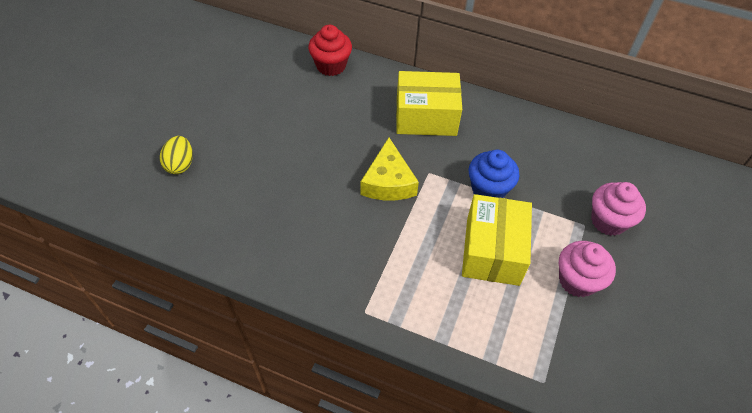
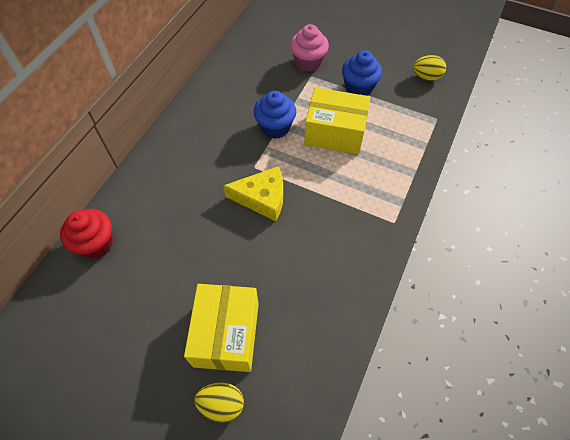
camera: 85 degrees left, 5 degrees up
yellow box [396,71,462,136] -> yellow box moved to [184,284,259,372]
pink cupcake [559,241,616,297] -> blue cupcake [342,50,382,96]
none -> yellow egg [413,55,446,81]

